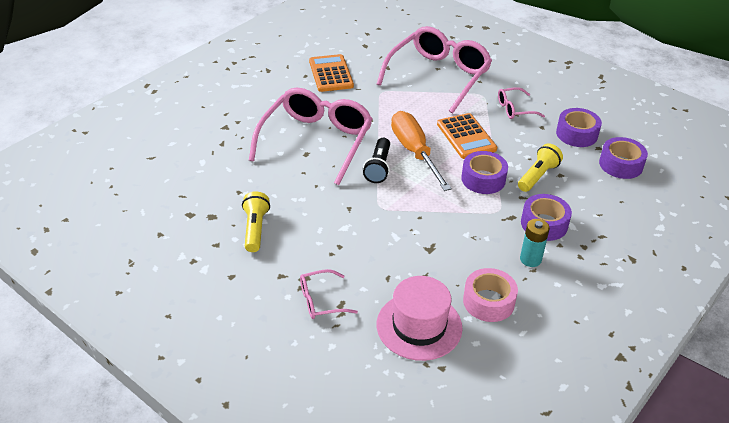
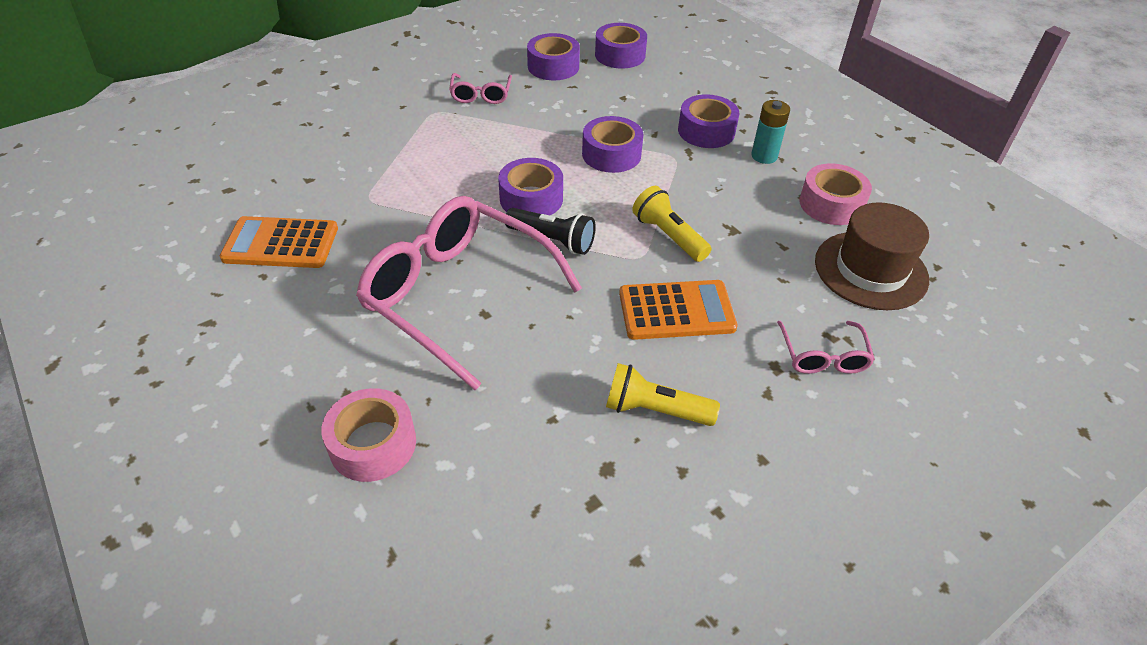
camera: 75 degrees left, 5 degrees up
pink glasses [377,26,492,113] -> none
pink hat [377,276,463,361] -> brown hat [815,202,929,310]
orange screwdriver [391,111,452,191] -> purple tape [498,158,563,215]
orange calculator [437,113,497,159] -> orange calculator moved to [619,280,738,340]
yellow flashlight [518,143,563,192] -> yellow flashlight moved to [632,186,711,262]
none -> pink tape [321,388,416,482]

